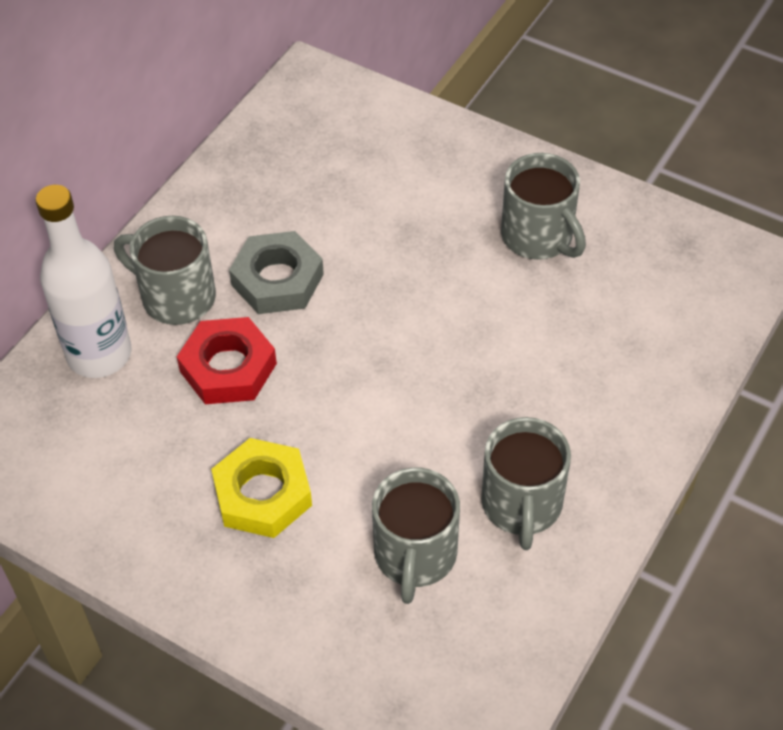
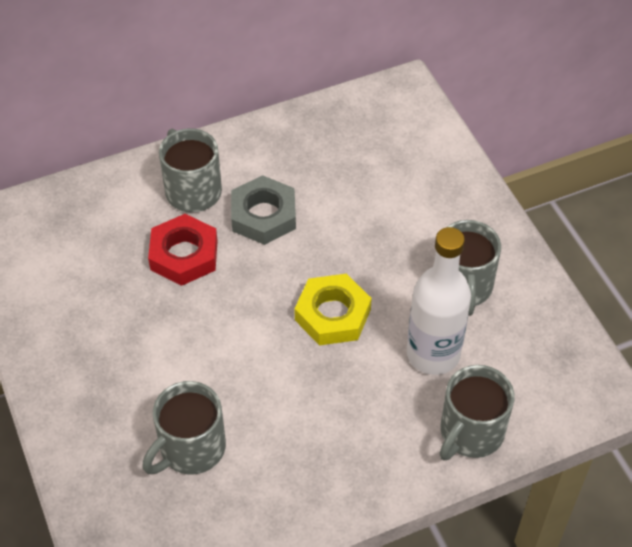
camera: 35 degrees right, 0 degrees up
white bottle [36,185,132,378] -> white bottle moved to [407,227,471,375]
yellow nut [211,438,312,538] -> yellow nut moved to [294,274,372,345]
grey mug [481,417,571,550] -> grey mug moved to [440,365,515,460]

